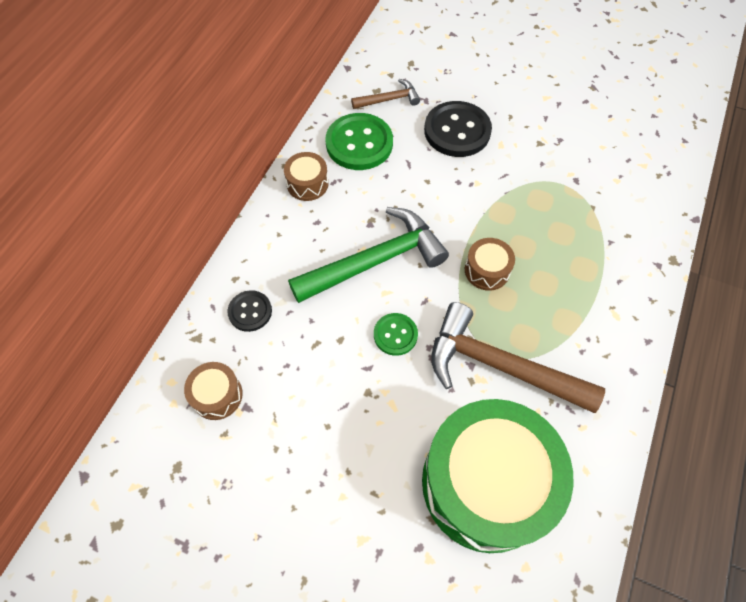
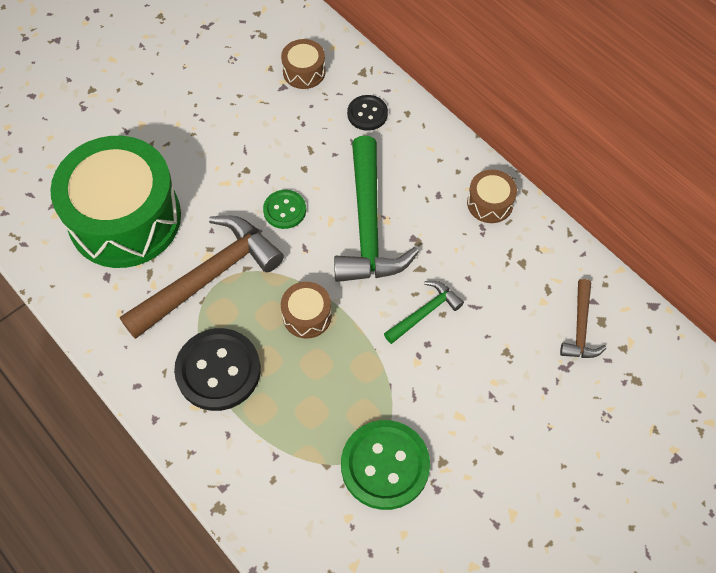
camera: 115 degrees right, 0 degrees up
green button [325,113,393,170] -> green button moved to [341,420,430,510]
black button [424,101,492,157] -> black button moved to [174,328,261,411]
none -> green hammer [384,281,464,344]

